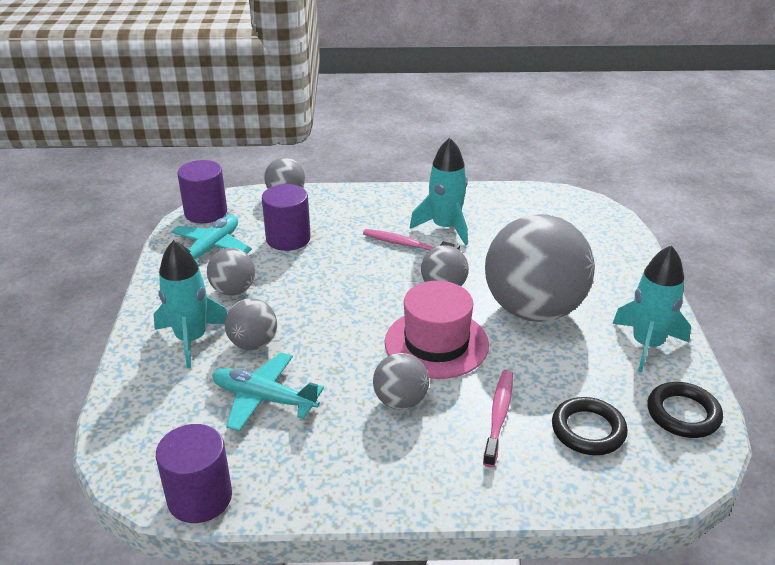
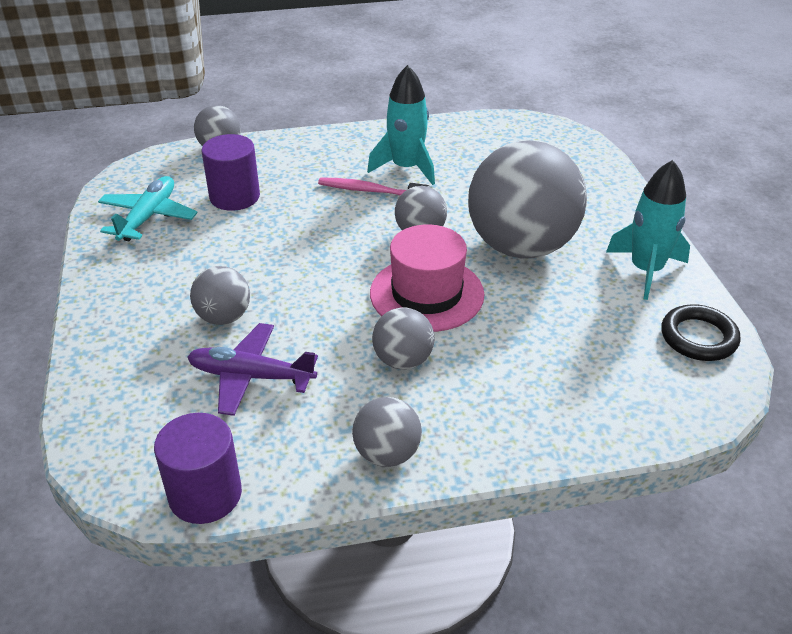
camera: 10 degrees left, 5 degrees up
turquoise rocket [154,240,227,369] -> none
purple cylinder [178,160,227,223] -> none
grey ball [207,248,255,296] -> grey ball moved to [352,397,422,467]
turquoise plane [212,352,324,432] -> purple plane [188,323,318,416]
pink toothbrush [483,370,513,467] -> none
black ring [552,397,628,455] -> none

